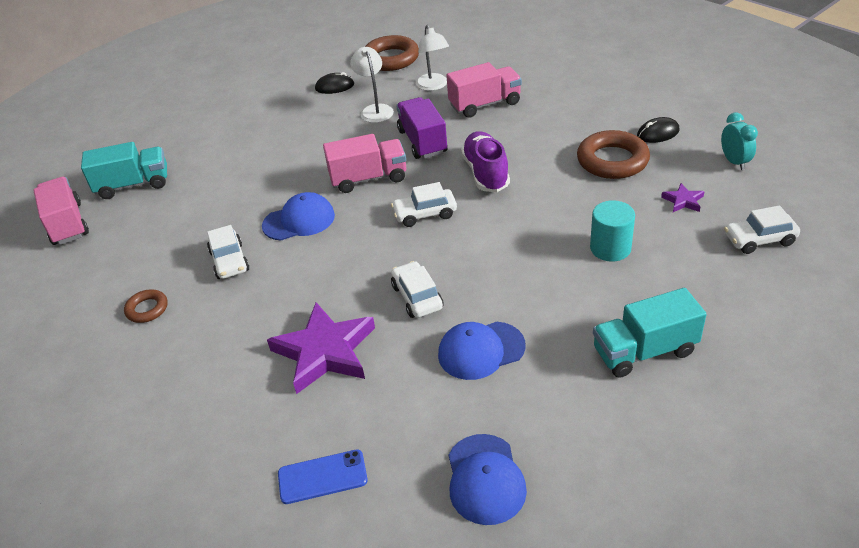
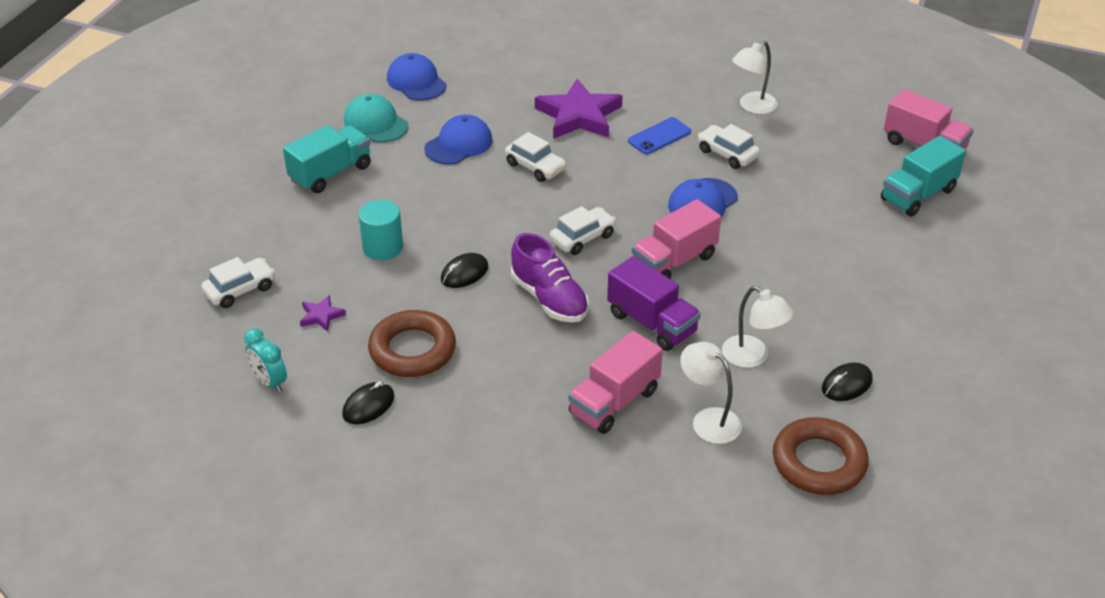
camera: 150 degrees right, 0 degrees up
brown ring [124,289,168,323] -> white lamp [732,41,778,114]
blue phone [278,449,368,504] -> blue phone moved to [628,117,691,154]
none -> turquoise cap [344,94,409,143]
none -> black mouse [441,253,489,288]

